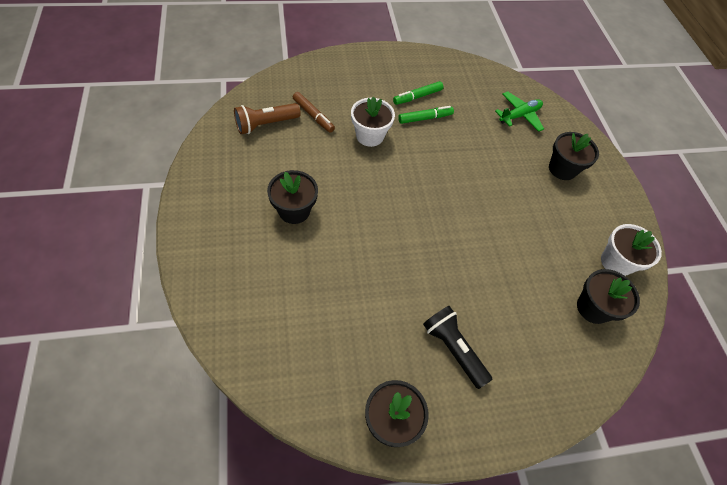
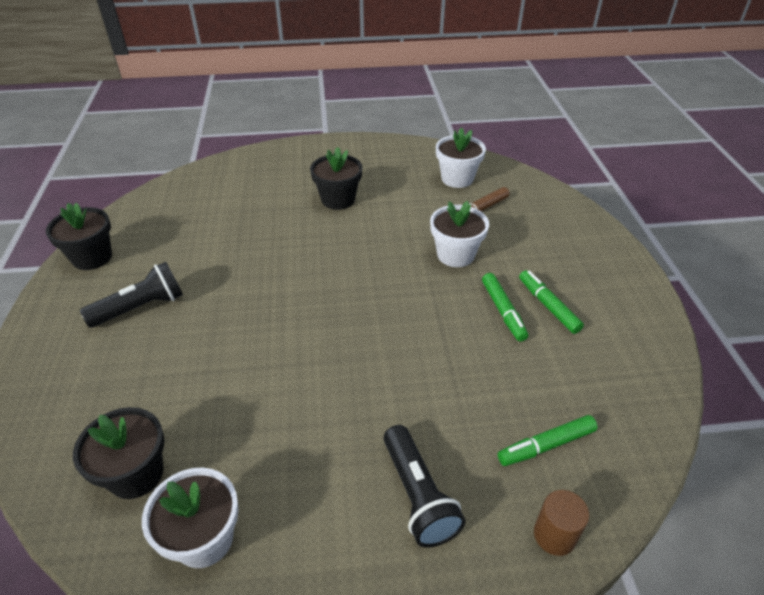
camera: 100 degrees right, 15 degrees down
brown flashlight [234,103,301,134] -> white flower pot [436,127,486,188]
green plane [495,91,544,132] -> green marker [498,415,598,466]
black flower pot [549,132,599,180] -> black flashlight [384,425,466,548]
none -> brown cylinder [534,490,589,556]

